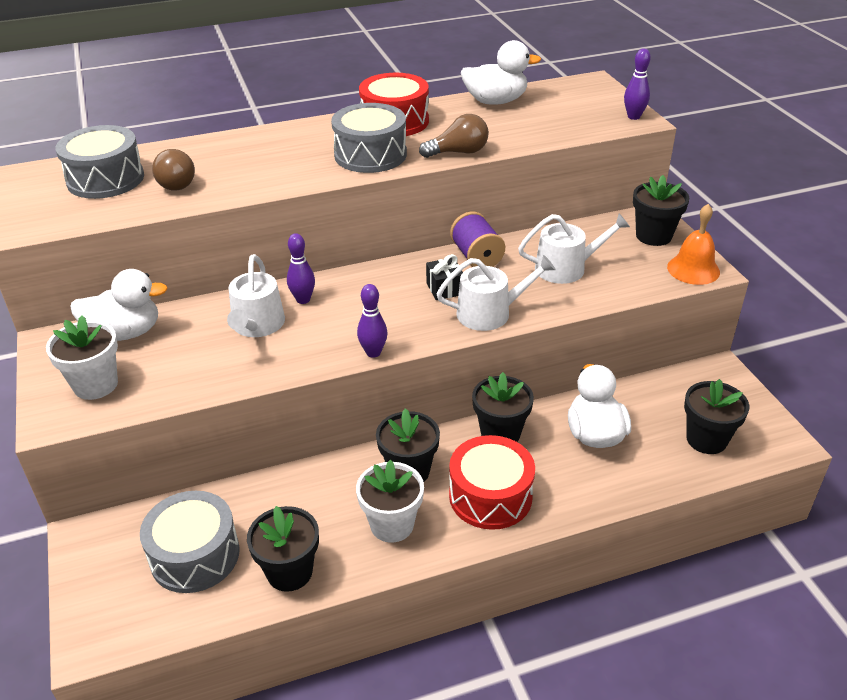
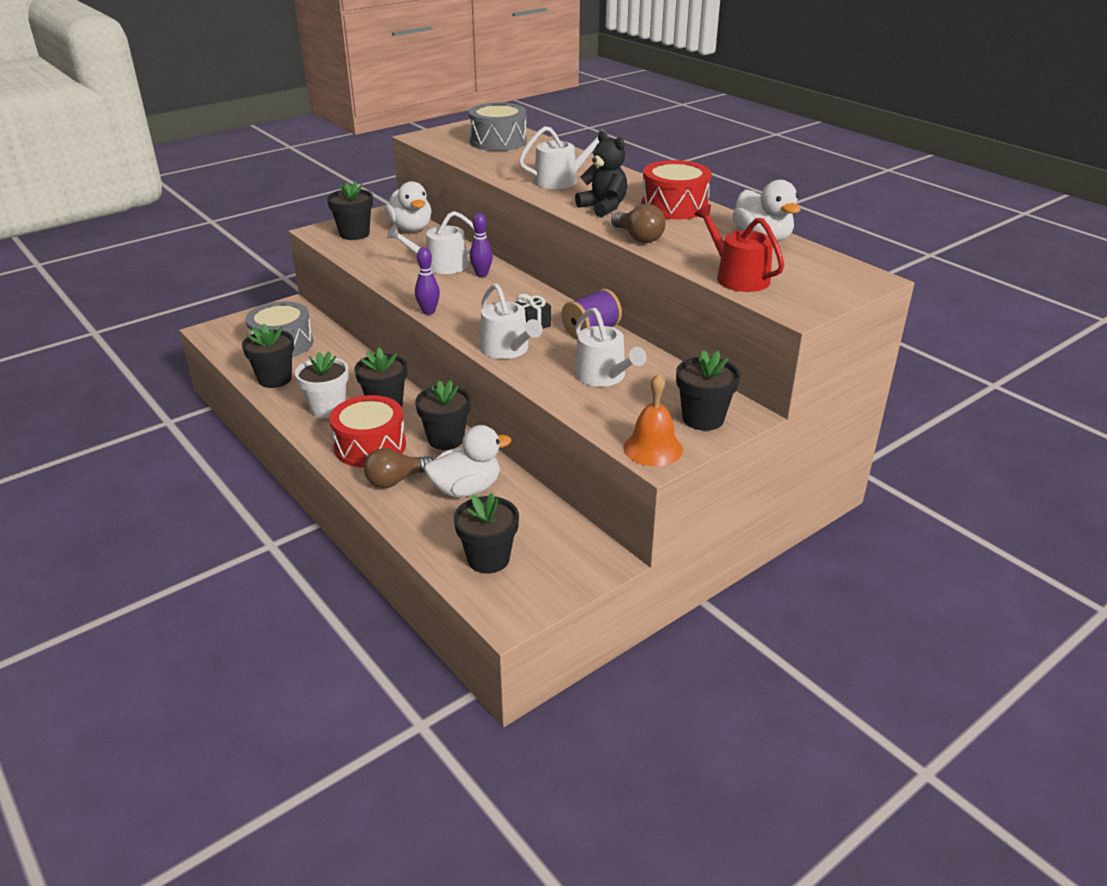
camera: 70 degrees right, 5 degrees down
white flower pot [46,315,118,400] -> black flower pot [327,182,373,240]
brown light bulb [152,149,195,191] -> brown light bulb moved to [364,448,434,488]
grey drum [331,103,407,173] -> black teddy bear [575,131,627,217]
purple bowling pin [624,49,651,120] -> none
none -> white watering can [519,126,610,189]
none -> red watering can [694,204,785,292]

